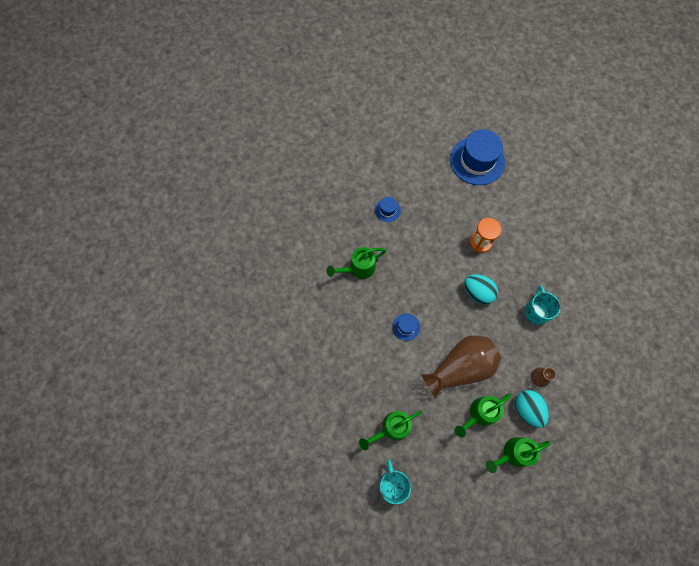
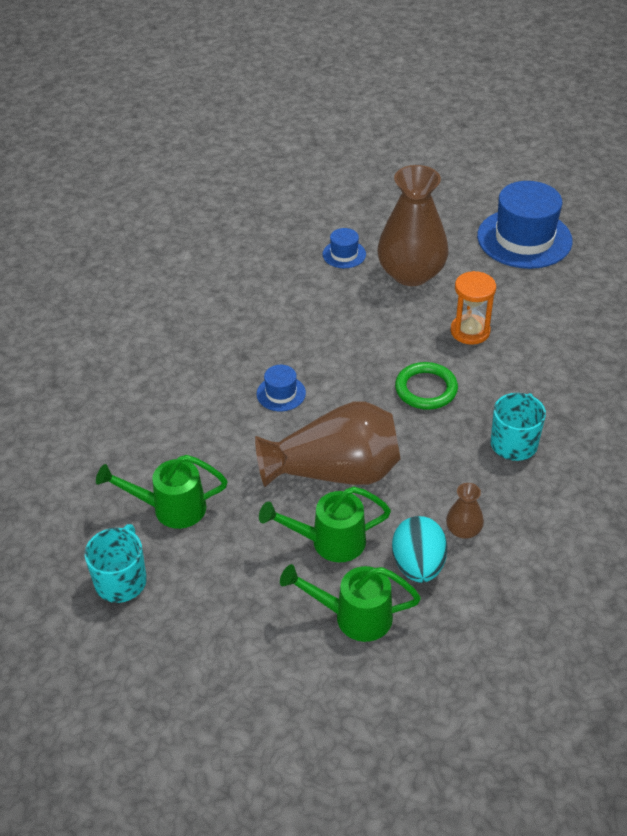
camera: 25 degrees right, 25 degrees down
green watering can [326,247,386,279] -> none
turquoise egg [464,274,498,305] -> green ring [395,362,458,410]
none -> brown vase [377,165,448,286]

